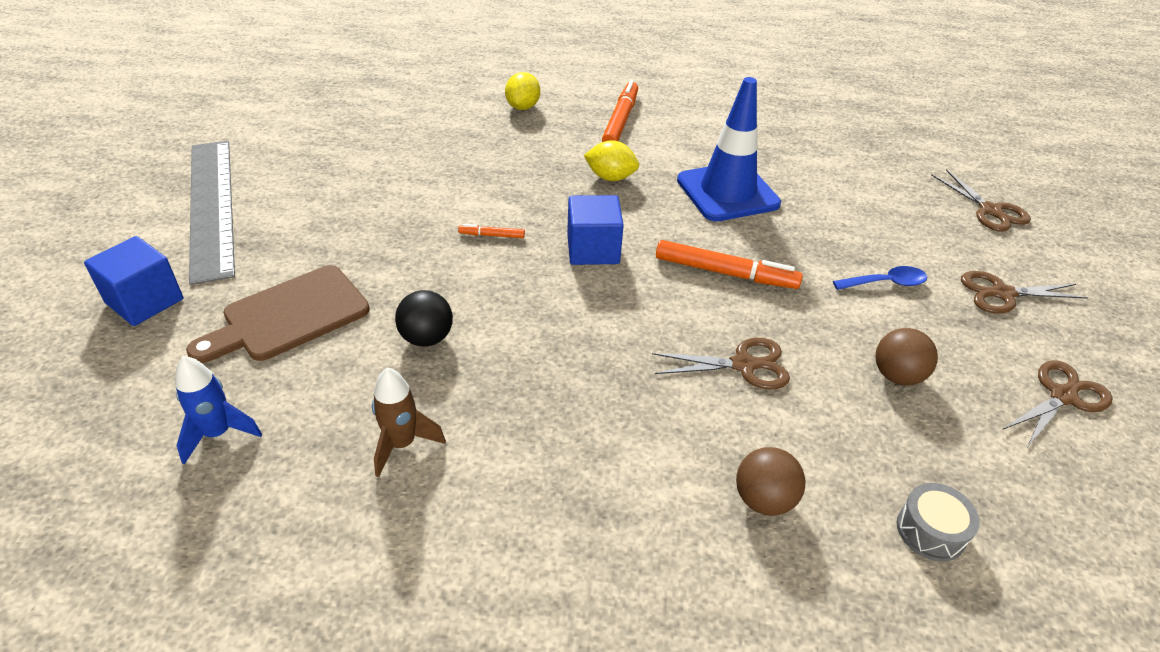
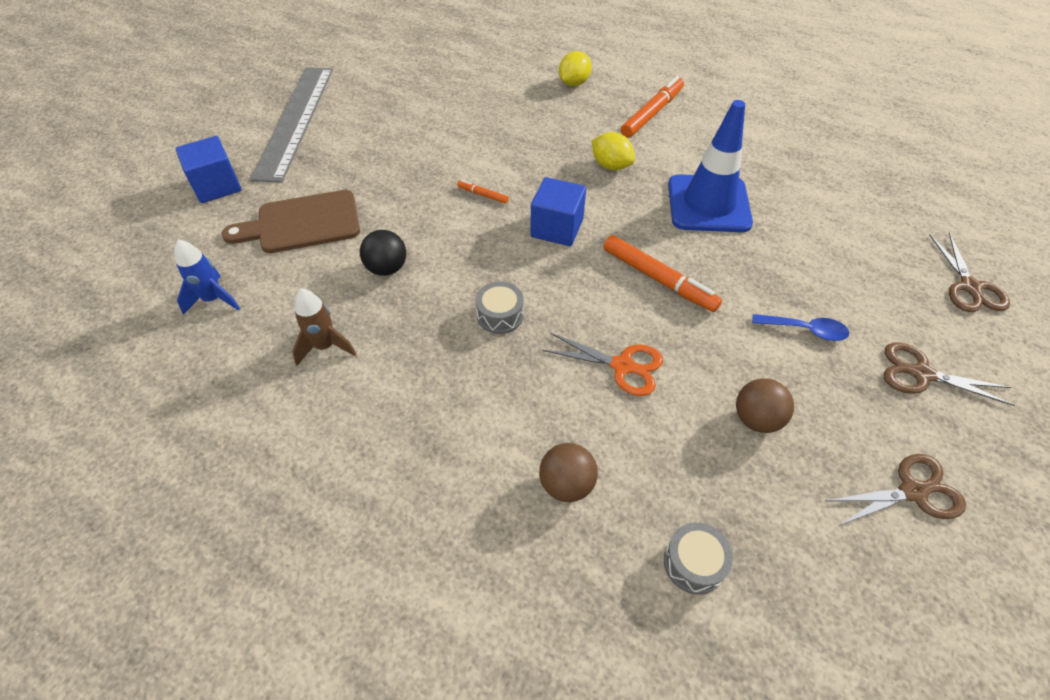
camera: 25 degrees right, 10 degrees up
brown scissors [652,338,790,390] -> orange scissors [542,333,663,396]
none -> grey drum [475,281,524,334]

